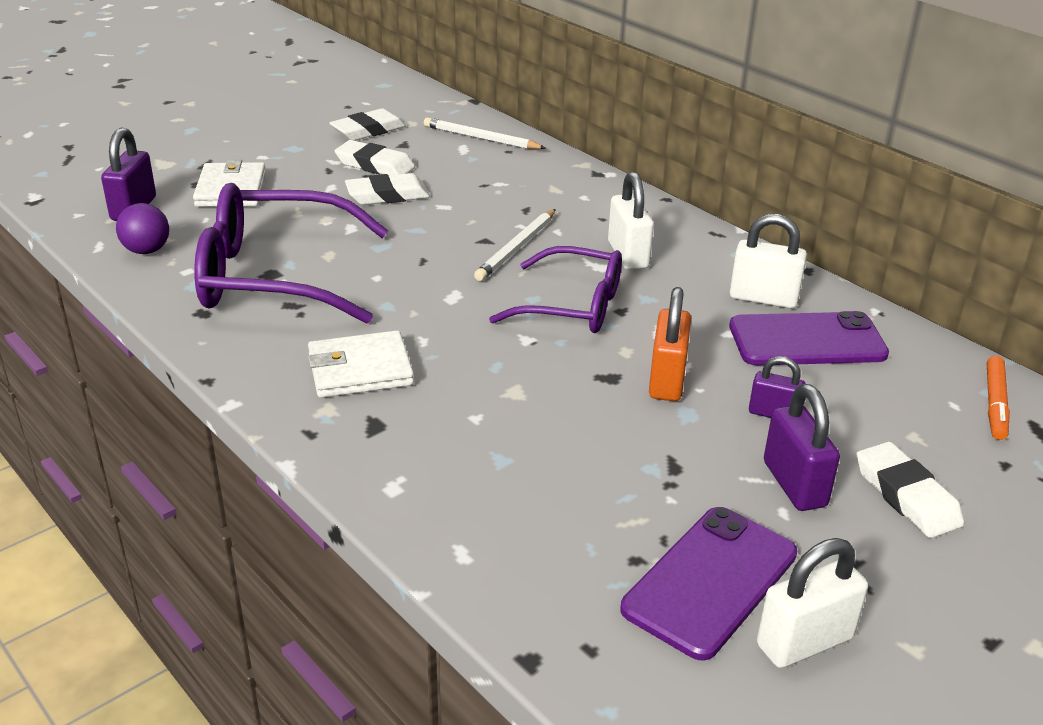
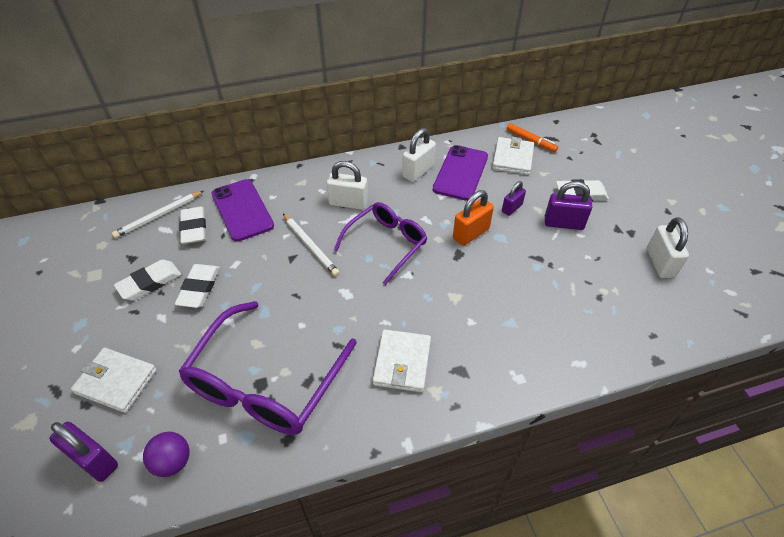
camera: 65 degrees left, 15 degrees up
white eraser [330,108,406,141] -> white eraser moved to [179,207,206,244]
purple phone [620,507,797,661] -> purple phone moved to [212,179,274,242]
orange padlock [649,287,691,401] -> orange padlock turned 75 degrees counterclockwise [453,190,494,246]
none -> white wallet [492,137,534,175]

